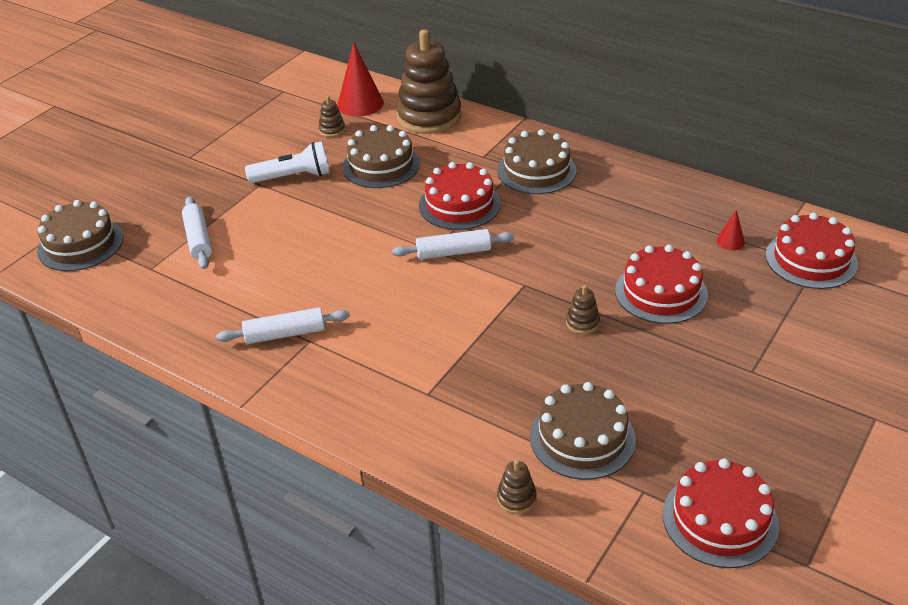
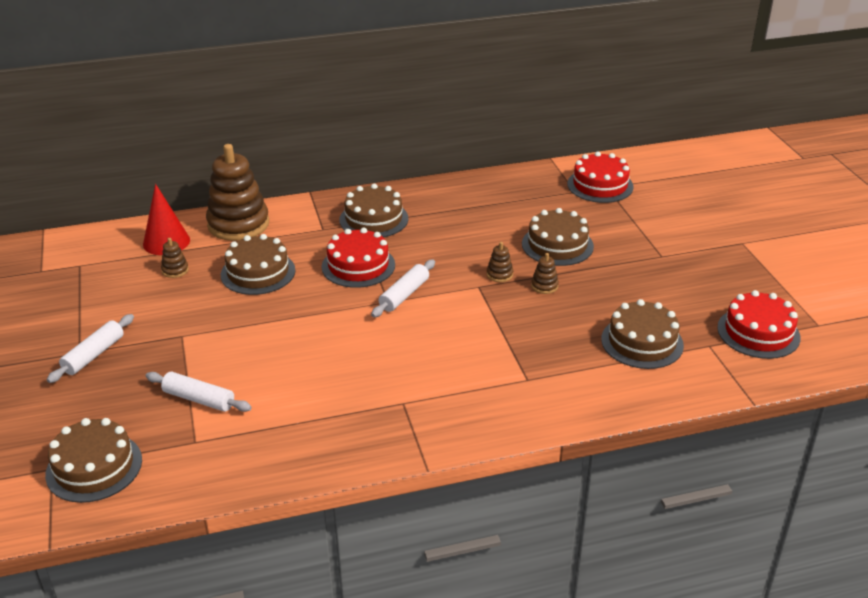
camera: 50 degrees left, 5 degrees down
white rolling pin [216,308,350,344] -> white rolling pin moved to [47,314,134,383]
white flashlight [245,141,330,183] -> none
brown stacking toy [497,460,537,514] -> brown stacking toy moved to [486,242,513,282]
red cake [615,245,708,324] -> brown cake [522,208,594,266]
red cone [717,210,745,250] -> none

